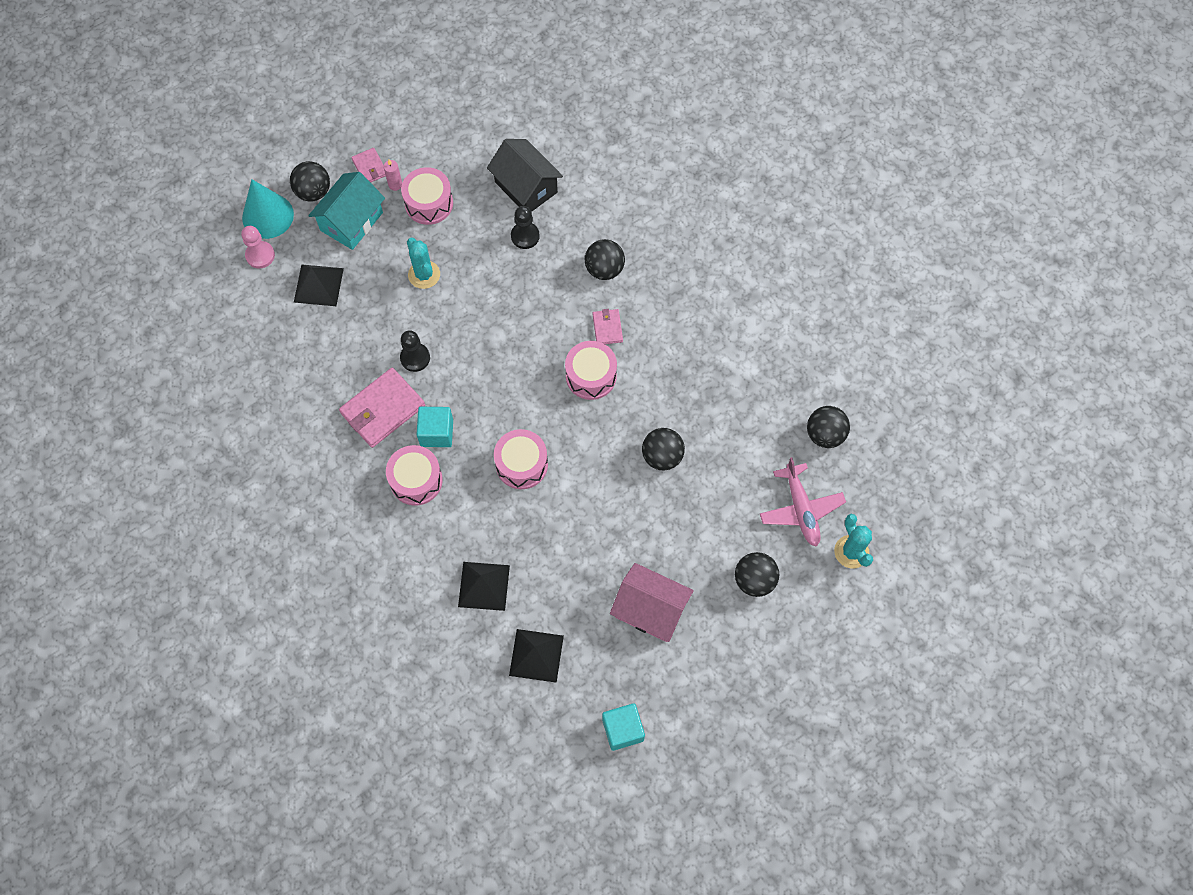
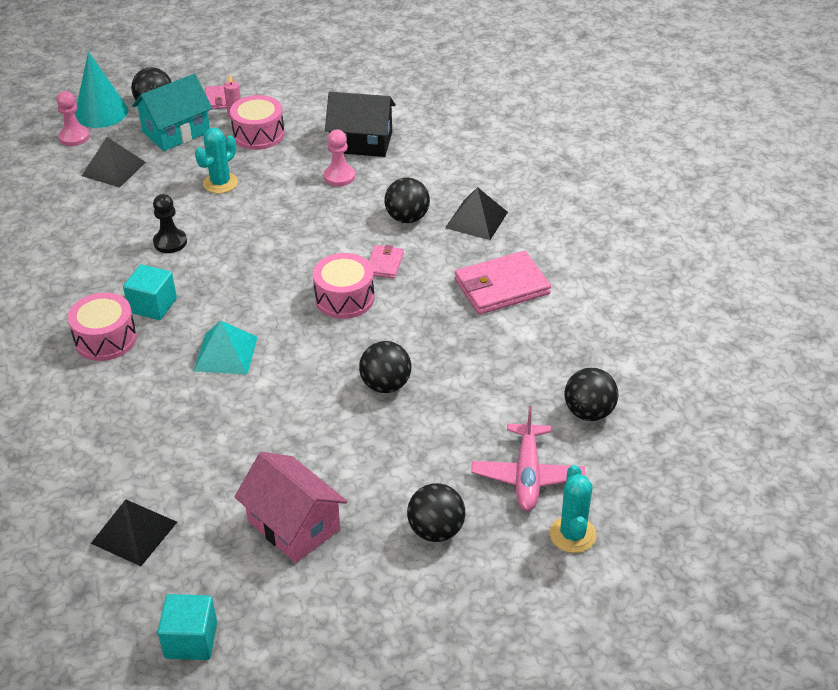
camera: 20 degrees right, 25 degrees down
pink wallet [339,368,425,448] -> pink wallet moved to [455,251,551,315]
turquoise cactus [407,238,440,289] -> turquoise cactus turned 45 degrees clockwise [195,128,238,194]
black pyramid [458,562,510,611] -> black pyramid moved to [445,187,508,240]
black house [487,139,563,212] -> black house turned 60 degrees counterclockwise [325,92,396,157]
pink drum [494,429,548,489] -> turquoise pyramid [194,320,257,375]
black pawn [511,206,540,249] -> pink pawn [324,130,355,186]

